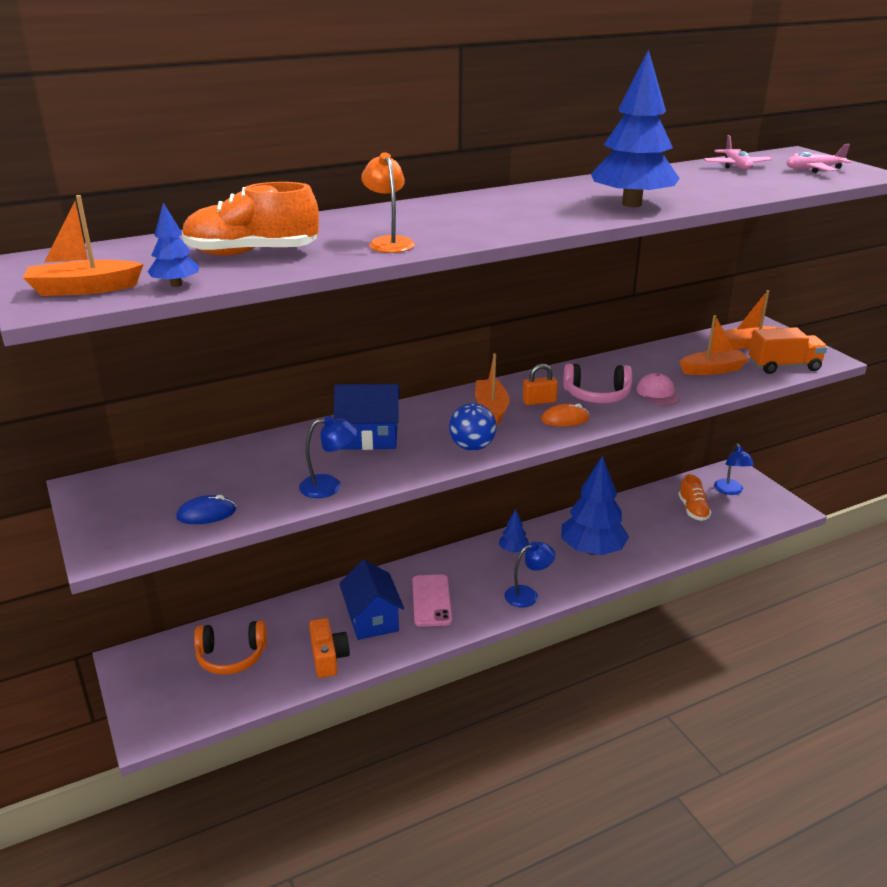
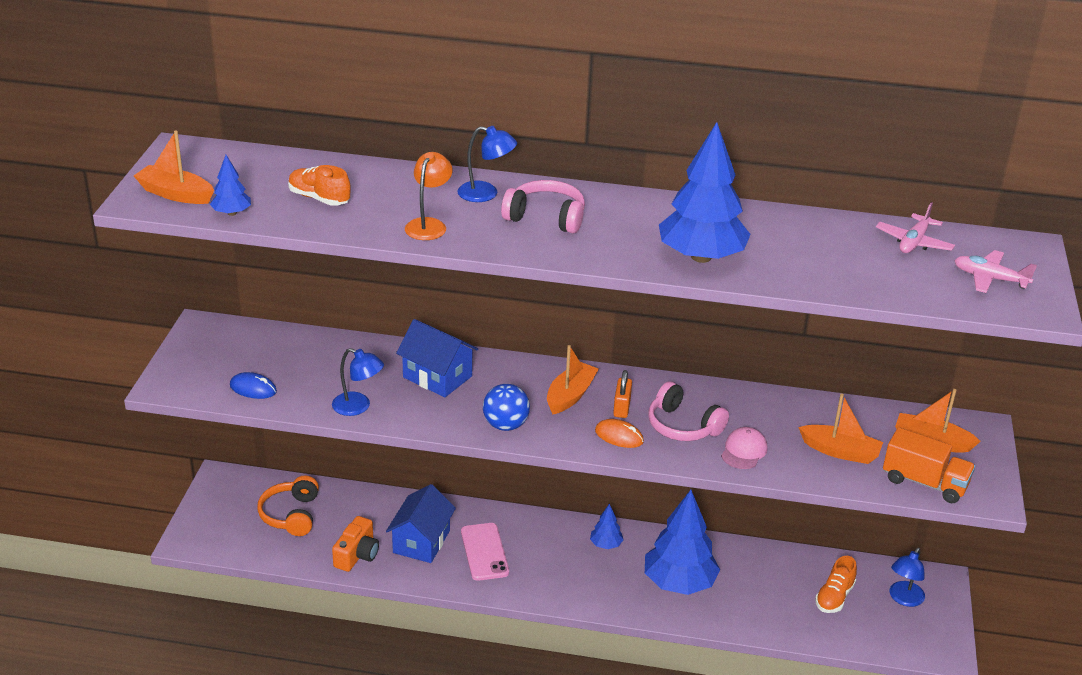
camera: 35 degrees right, 5 degrees up
orange shoe [182,182,319,256] -> orange shoe [288,165,350,206], size x0.64
orange headphones [194,620,267,675] -> orange headphones turned 60 degrees clockwise [257,476,319,536]
pink phone [412,574,452,627] -> pink phone turned 45 degrees counterclockwise [461,523,509,581]
blue lamp [504,542,555,607] -> blue lamp moved to [458,126,517,202]
orange padlock [523,364,558,405] -> orange padlock turned 75 degrees clockwise [613,370,632,418]
none -> pink headphones [501,180,585,234]

